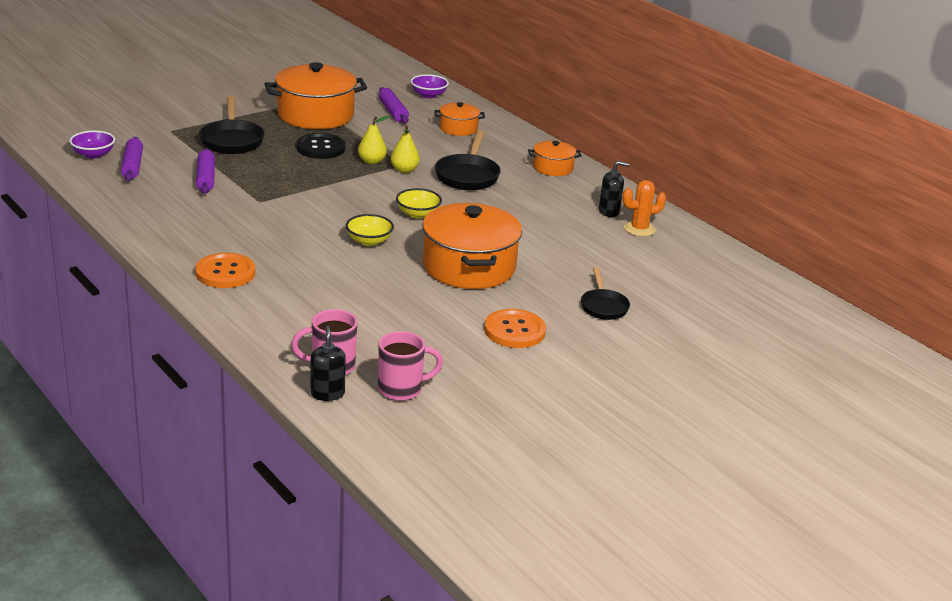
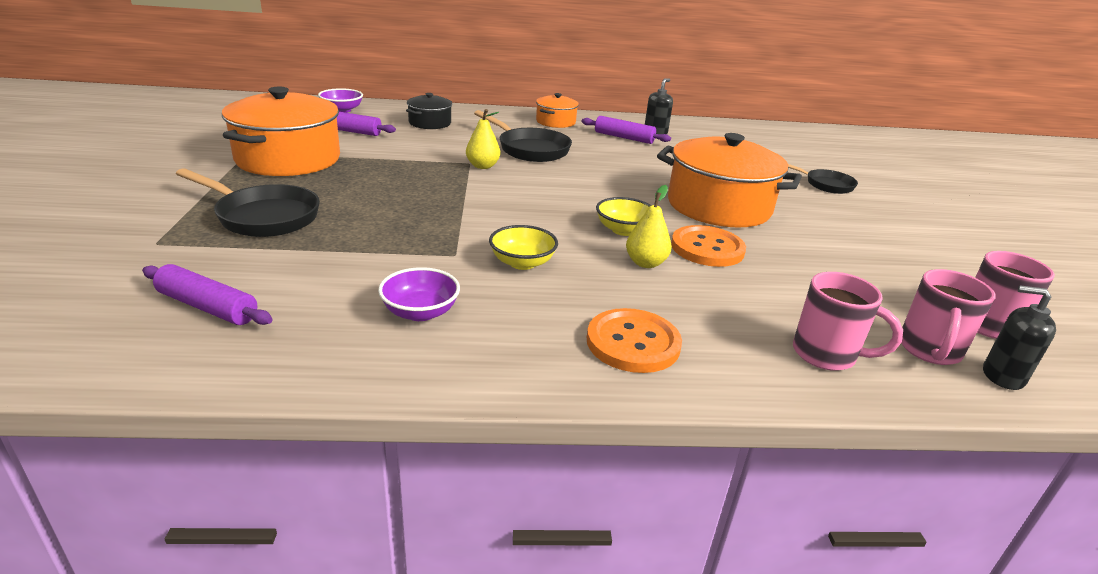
camera: 55 degrees left, 0 degrees up
purple bowl [70,130,115,159] -> purple bowl moved to [378,267,460,321]
purple rolling pin [196,148,215,194] -> purple rolling pin moved to [581,116,671,144]
black button [296,133,345,159] -> none
yellow pear [358,116,389,165] -> yellow pear moved to [626,185,672,268]
yellow bowl [396,188,442,219] -> yellow bowl moved to [489,225,558,270]
orange pot [434,102,485,136] -> black pot [406,93,452,129]
orange button [484,309,546,348] -> orange button moved to [671,225,746,267]
orange cactus [622,180,666,236] -> none
none -> pink mug [793,272,903,371]

